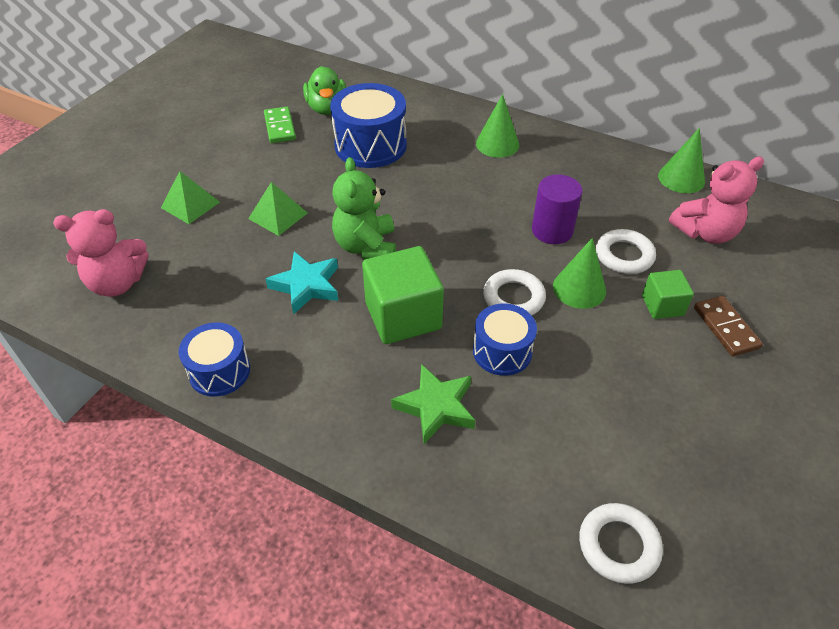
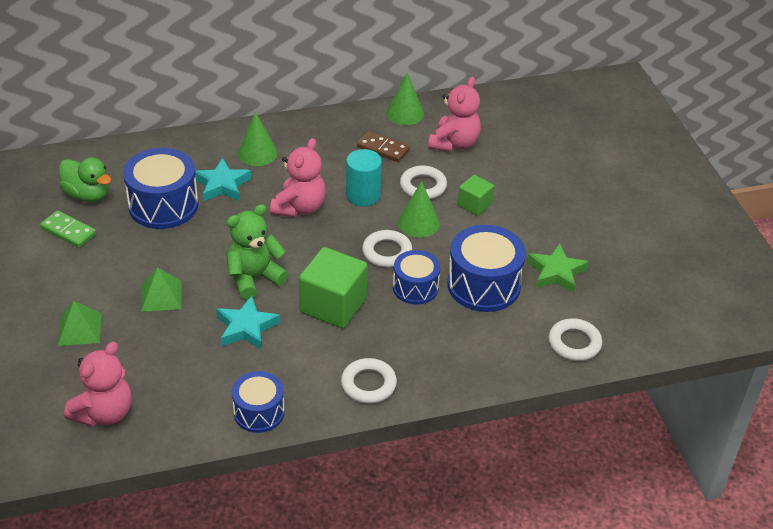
camera: 45 degrees left, 5 degrees down
green teddy bear [332,157,396,260] -> green teddy bear turned 105 degrees clockwise [226,204,289,300]
green star [391,364,475,444] -> green star moved to [527,243,589,293]
purple cylinder [532,174,582,244] -> turquoise cylinder [346,149,382,206]
brown domino [694,296,763,356] -> brown domino moved to [357,131,410,162]
none -> turquoise star [195,158,251,201]
none -> pink teddy bear [270,138,326,217]
none -> white ring [341,358,397,404]
none -> blue drum [447,225,526,312]

